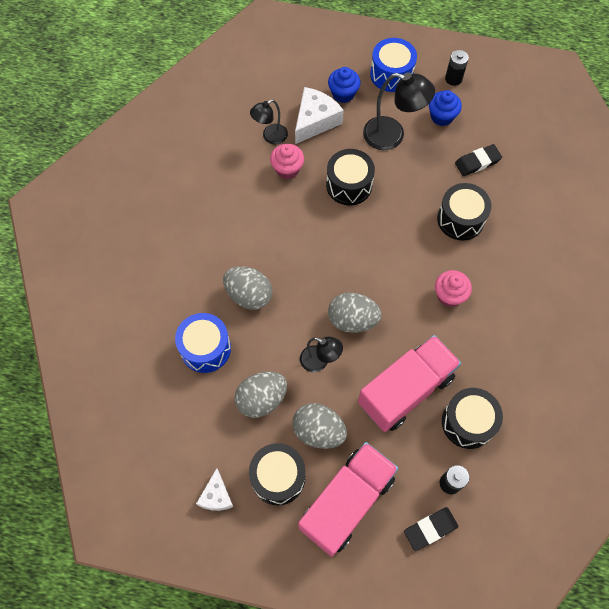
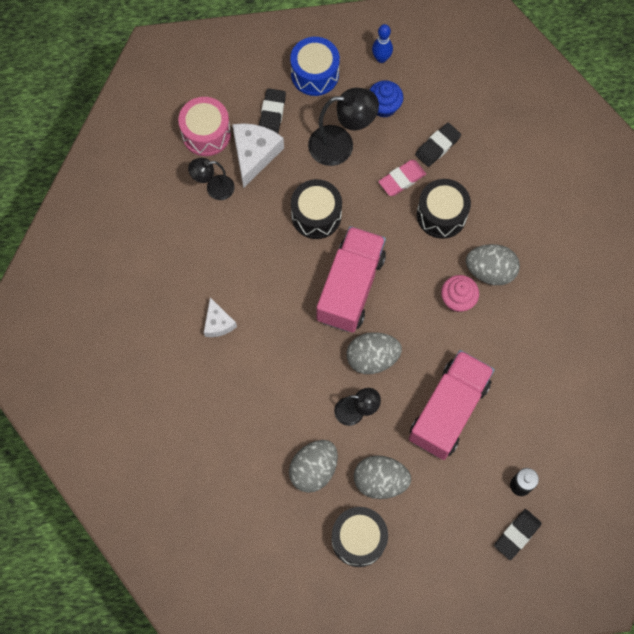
camera: 20 degrees left, 5 degrees up
blue drum [175,313,231,373] -> none
white cheese [196,468,233,511] -> white cheese moved to [204,297,237,337]
grey egg [223,267,272,310] -> grey egg moved to [466,244,520,285]
black lamp [250,100,288,144] -> black lamp turned 45 degrees clockwise [188,158,235,200]
pink cupcake [270,144,304,179] -> none
pink truck [298,442,399,557] -> pink truck moved to [317,226,386,333]
blue cupcake [328,67,361,103] -> black eraser [259,88,286,133]
black drum [442,388,503,449] -> none
black battery [445,50,469,86] -> blue bowling pin [372,24,393,63]
none -> pink drum [178,97,231,156]
none -> pink eraser [378,160,426,196]

